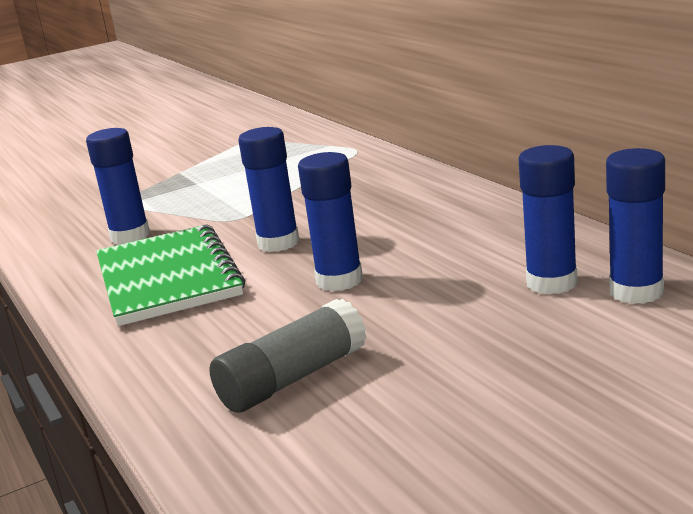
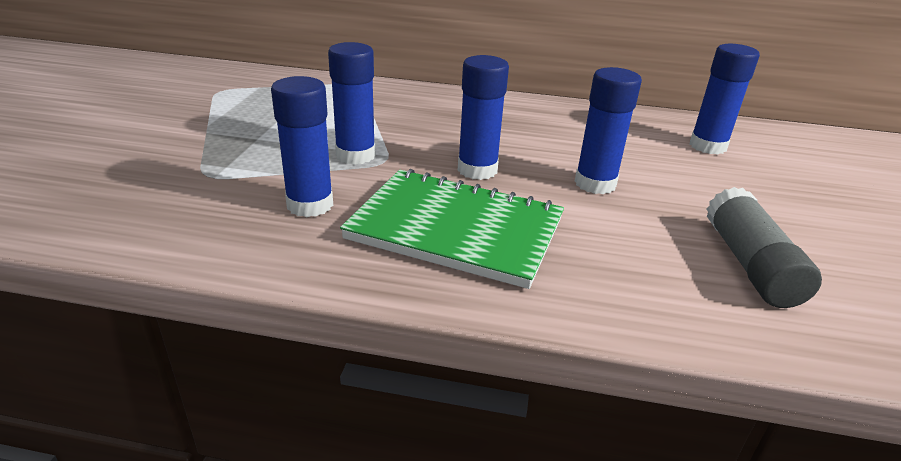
camera: 55 degrees left, 10 degrees up
blue glue stick [606,148,665,304] -> blue glue stick moved to [328,42,376,165]

